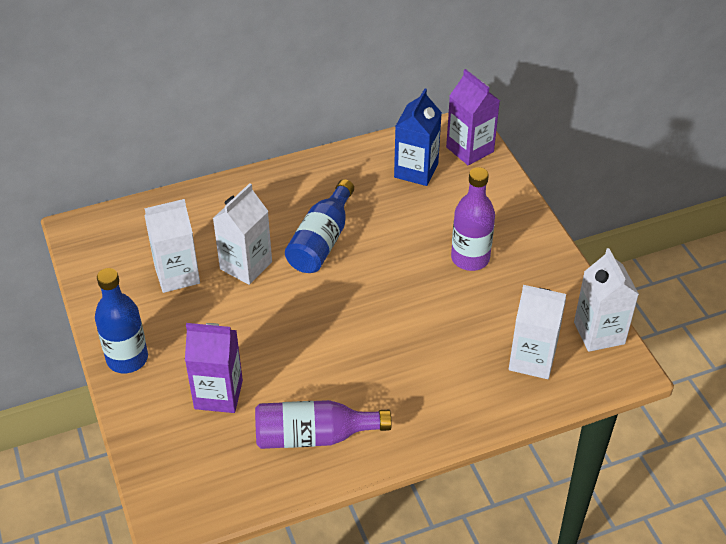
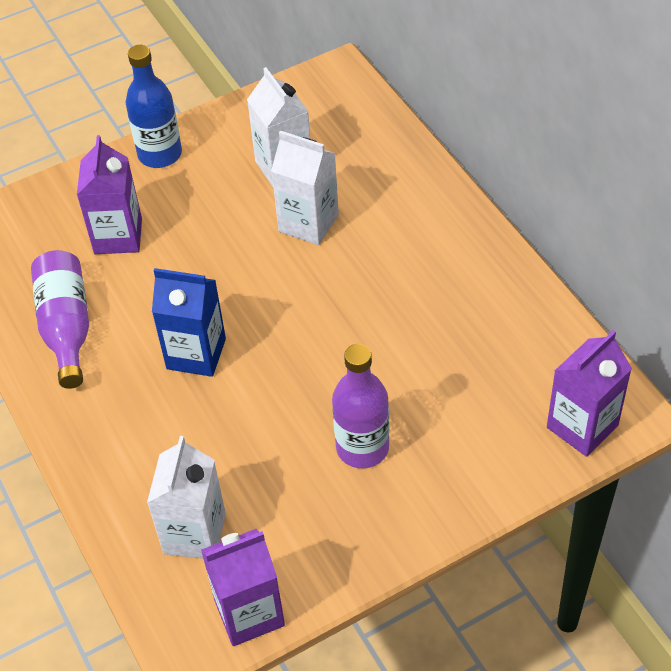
camera: 85 degrees right, 5 degrees up
blue bottle [285,179,354,273] -> none
blue carton [394,88,442,186] -> blue carton moved to [152,268,226,377]
white carton [574,248,639,352] -> purple carton [201,529,285,646]

